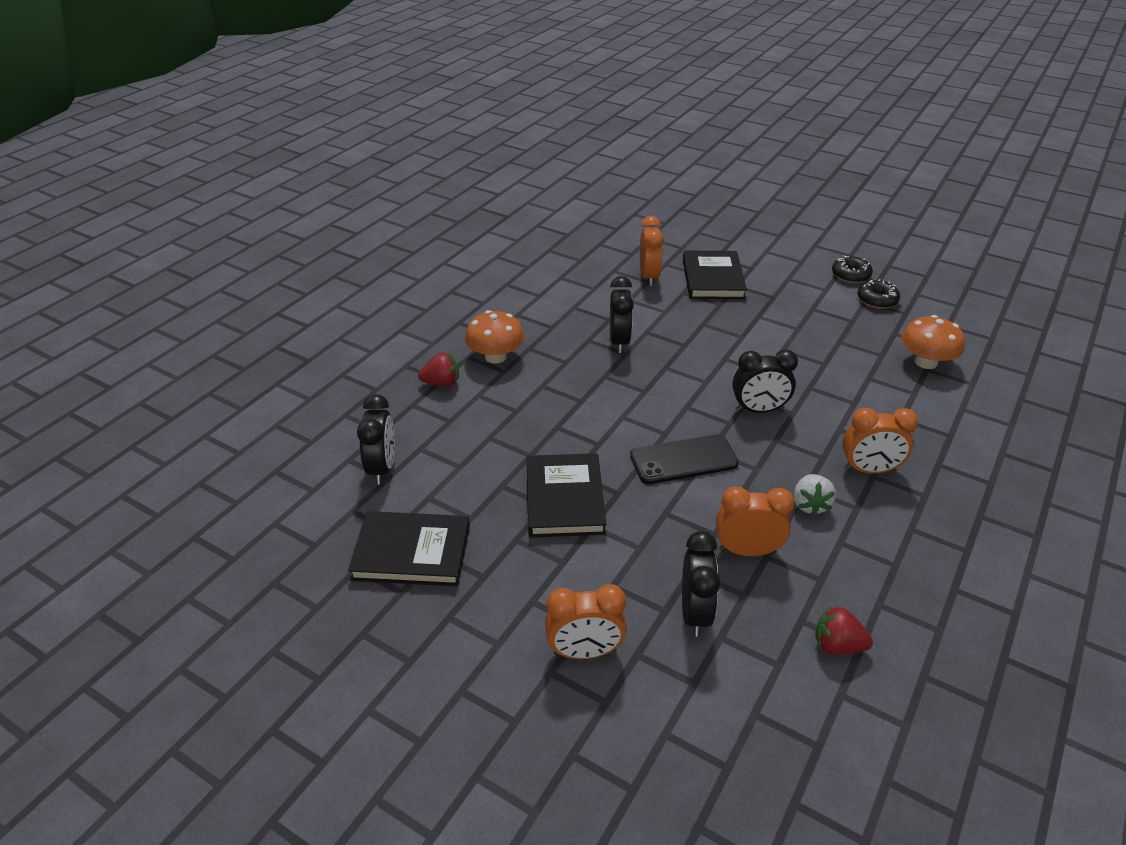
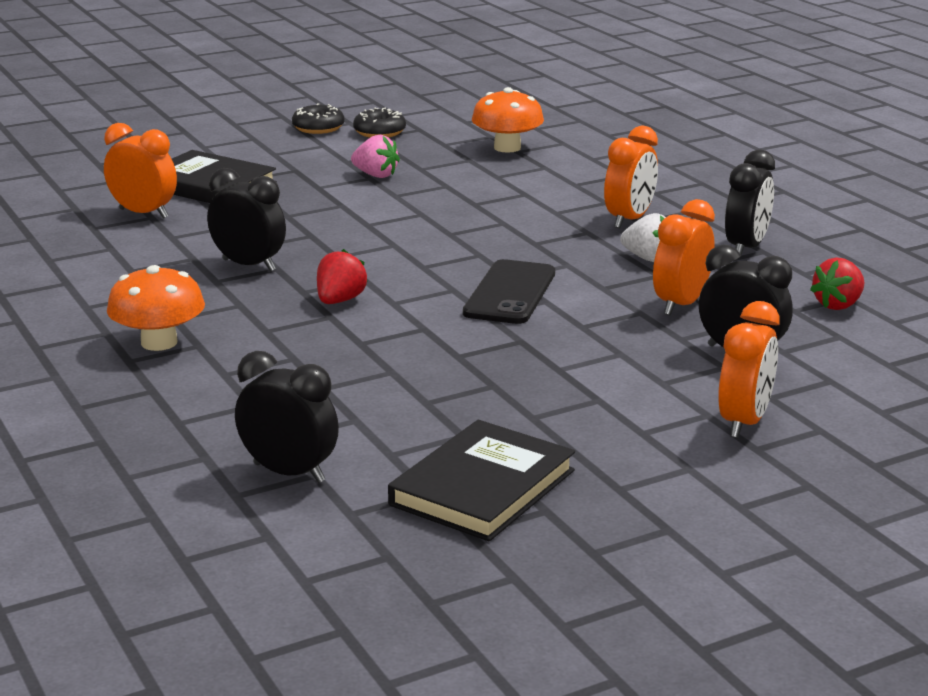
camera: 60 degrees left, 15 degrees down
red strawberry [418,352,459,387] -> red strawberry moved to [317,249,368,304]
black book [526,453,606,538] -> none
black clock [732,349,798,413] -> black clock moved to [725,149,775,258]
none -> pink strawberry [351,135,400,178]

